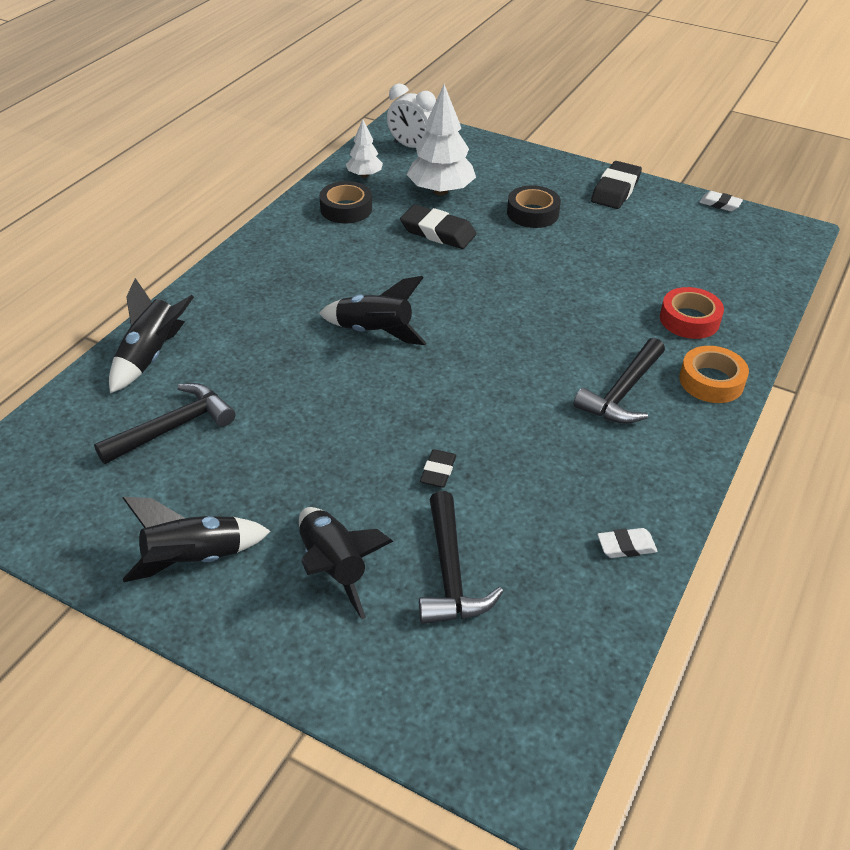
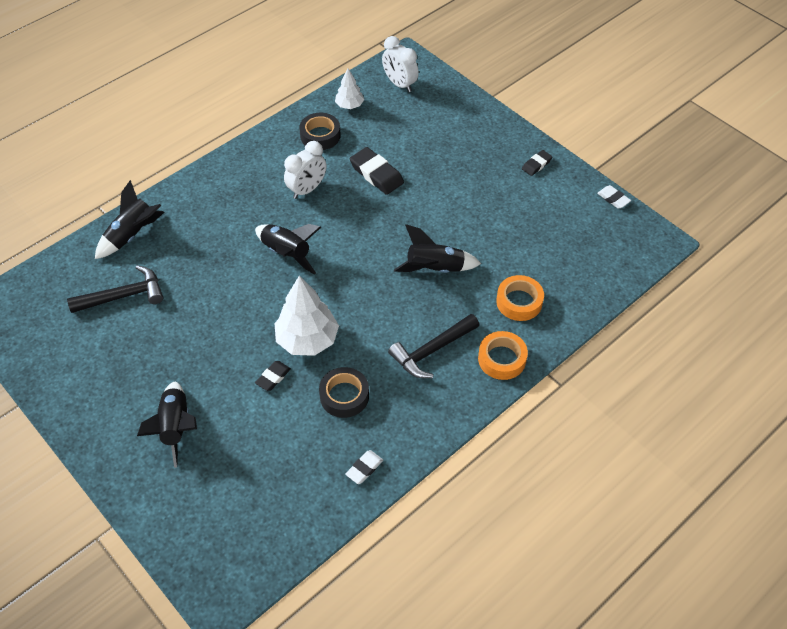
camera: 20 degrees right, 10 degrees up
black rocket [123,497,270,582] -> black rocket moved to [394,224,481,273]
white tree [407,84,476,195] -> white tree moved to [274,276,339,356]
black hammer [419,491,503,624] -> none
black tape [507,185,561,228] -> black tape moved to [319,367,369,418]
black eraser [591,161,642,209] -> black eraser [522,150,552,176], size x0.56
white eraser [597,528,658,558] -> white eraser turned 60 degrees counterclockwise [345,450,383,484]
red tape [660,287,724,339] -> orange tape [496,275,544,321]
none -> white clock [284,141,326,199]

